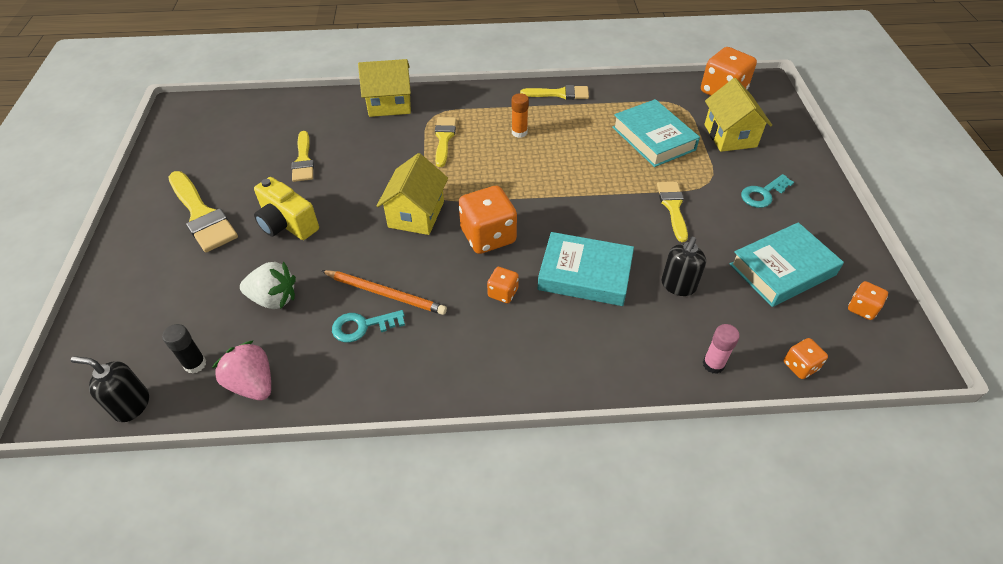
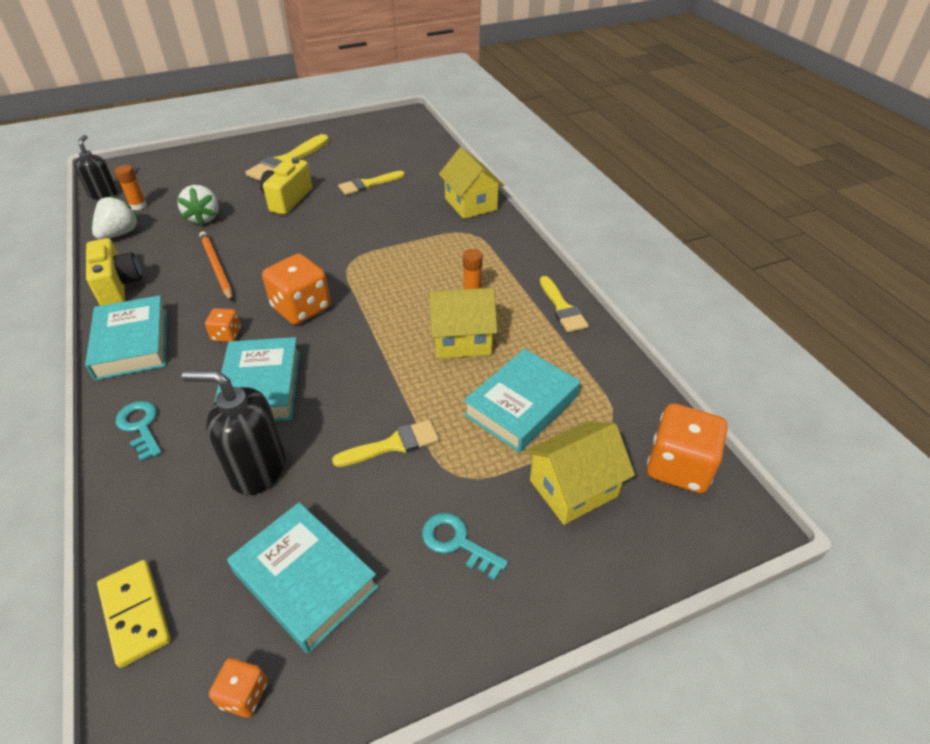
camera: 70 degrees right, 5 degrees down
black glue stick [162,324,206,374] -> orange glue stick [115,165,147,210]
pink strawberry [212,340,271,400] -> white strawberry [92,195,140,240]
orange pencil [321,270,447,315] -> orange pencil turned 150 degrees clockwise [199,231,233,301]
turquoise key [332,310,405,342] -> turquoise key moved to [116,401,162,462]
yellow house [377,153,448,235] -> yellow house moved to [428,288,497,359]
yellow brush [435,117,456,167] -> none
black soap dispenser [661,237,706,296] -> black soap dispenser [182,371,286,495], size x1.54
pink glue stick [703,324,740,374] -> none
orange dice [784,338,828,379] -> yellow domino [97,560,171,668]
none -> turquoise book [85,295,167,380]
none -> yellow camera [86,238,142,306]

